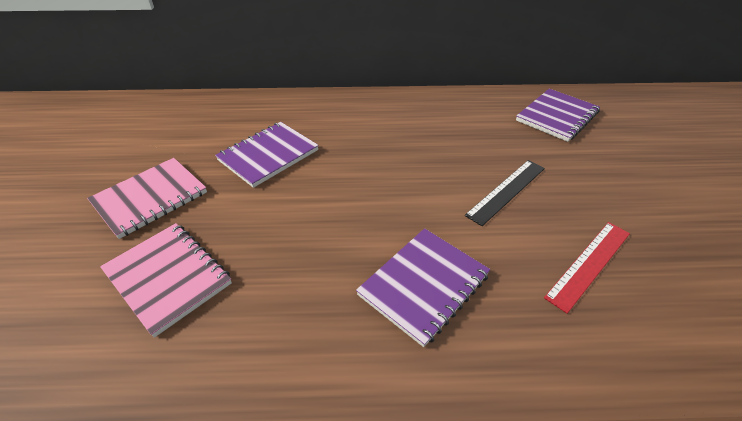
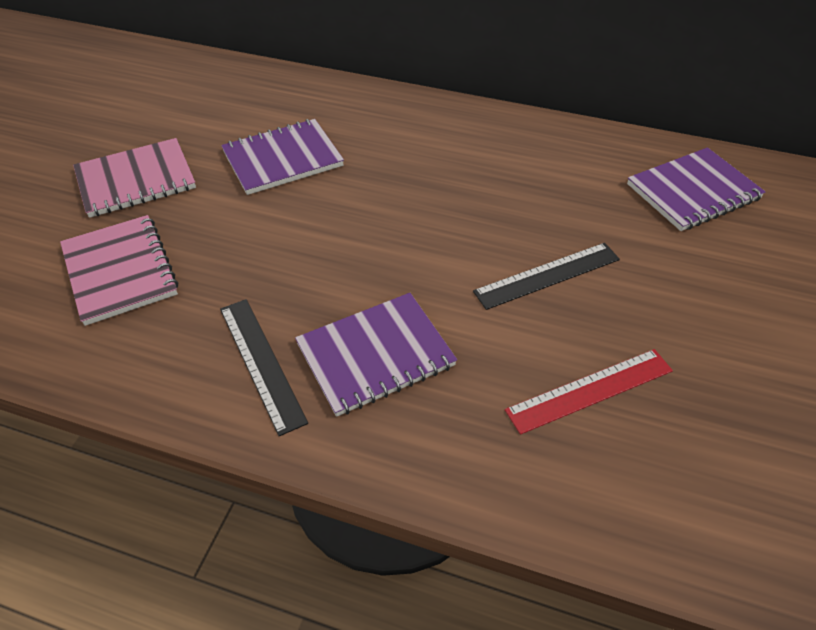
camera: 20 degrees right, 5 degrees up
none -> black ruler [220,299,308,436]

